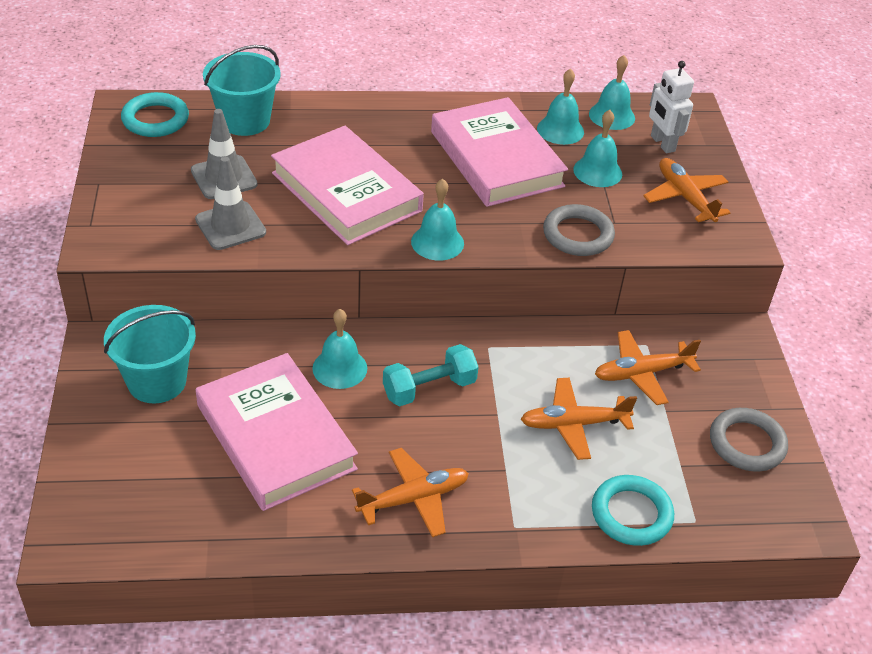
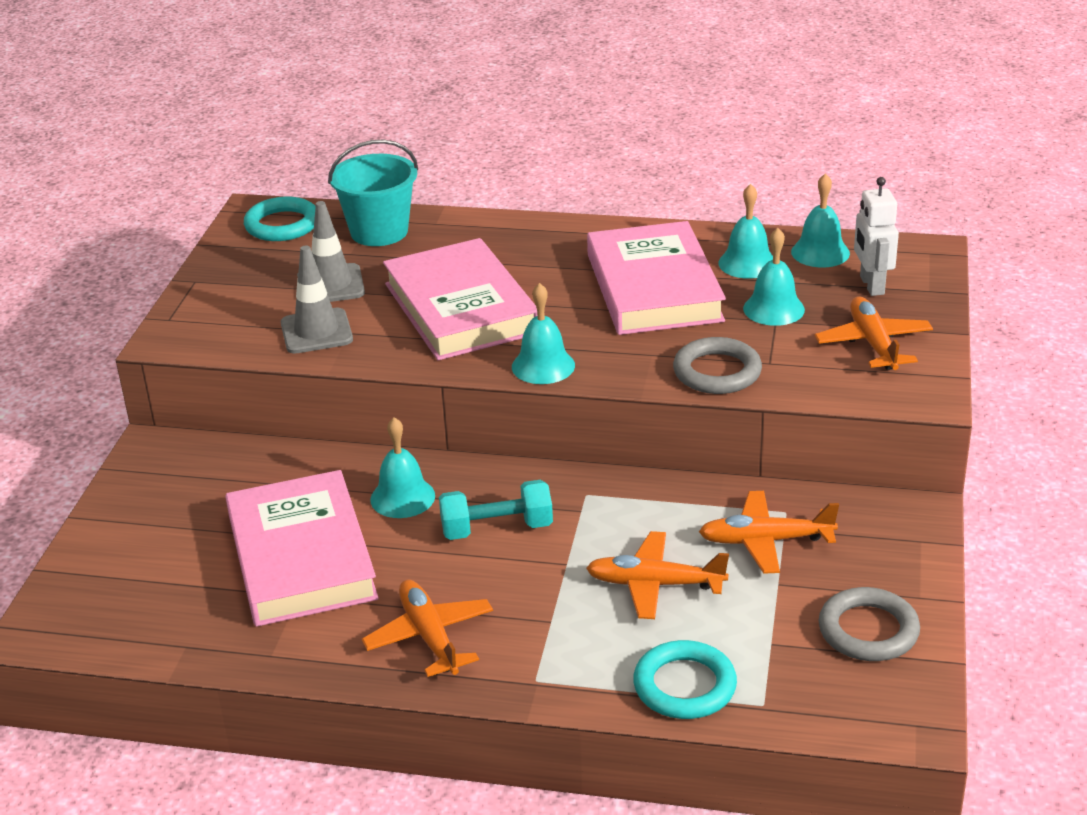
camera: 20 degrees right, 10 degrees down
turquoise bucket [104,305,196,403] -> none
orange plane [352,448,469,537] -> orange plane turned 105 degrees counterclockwise [362,579,493,677]

